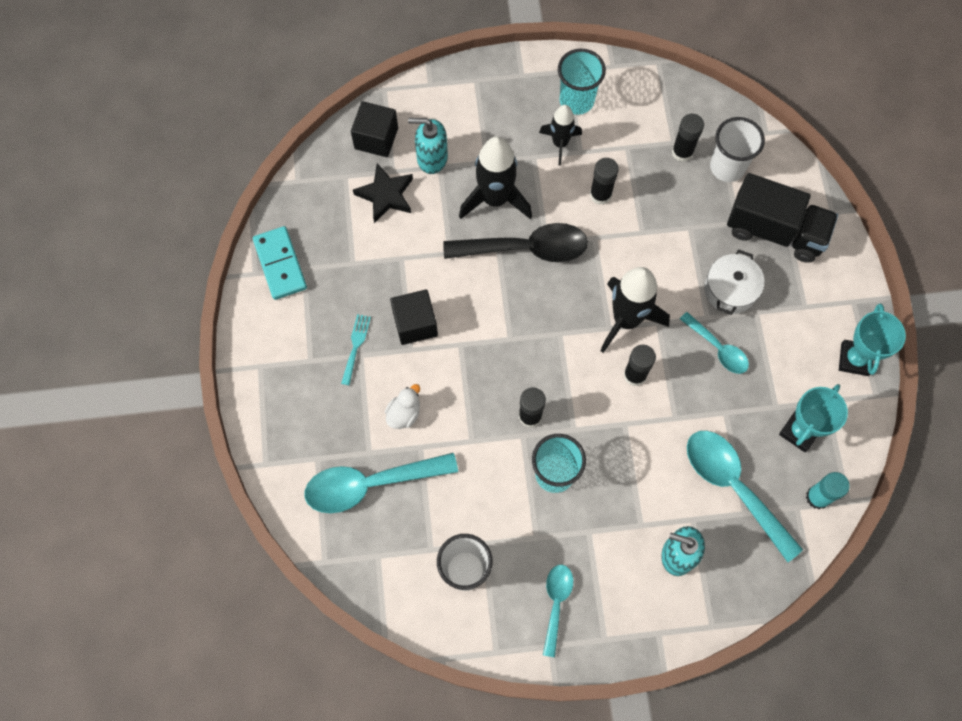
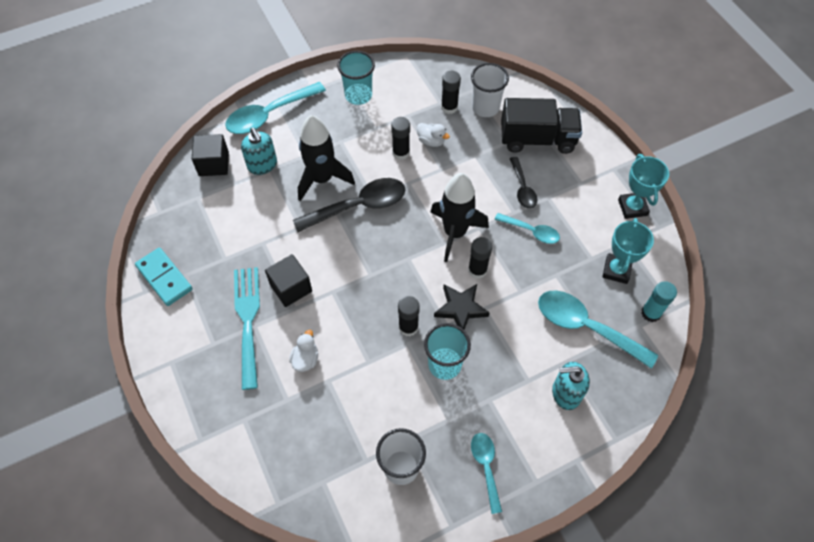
camera: 20 degrees left, 10 degrees down
turquoise spoon [305,453,458,513] -> turquoise spoon moved to [225,82,326,134]
turquoise fork [341,314,371,385] -> turquoise fork [234,267,260,390], size x2.06
black star [353,163,413,223] -> black star moved to [434,284,489,330]
turquoise soap dispenser [408,118,448,174] -> turquoise soap dispenser turned 105 degrees counterclockwise [241,128,277,175]
black rocket [539,105,582,166] -> none
white pot [705,249,764,315] -> black spoon [510,157,537,209]
none -> white duck [417,123,450,147]

